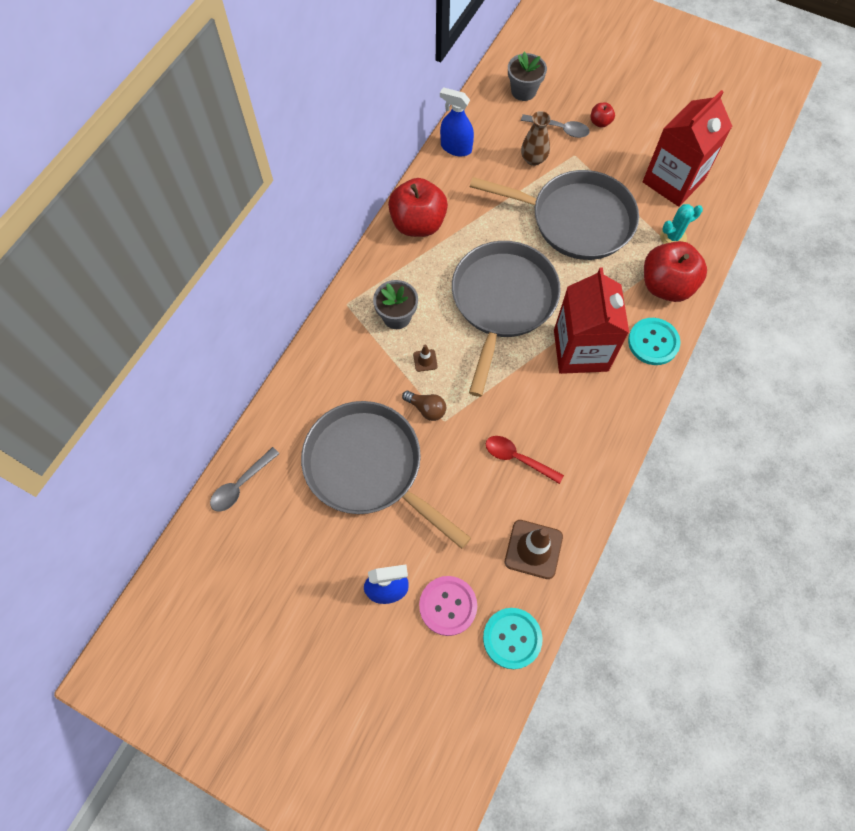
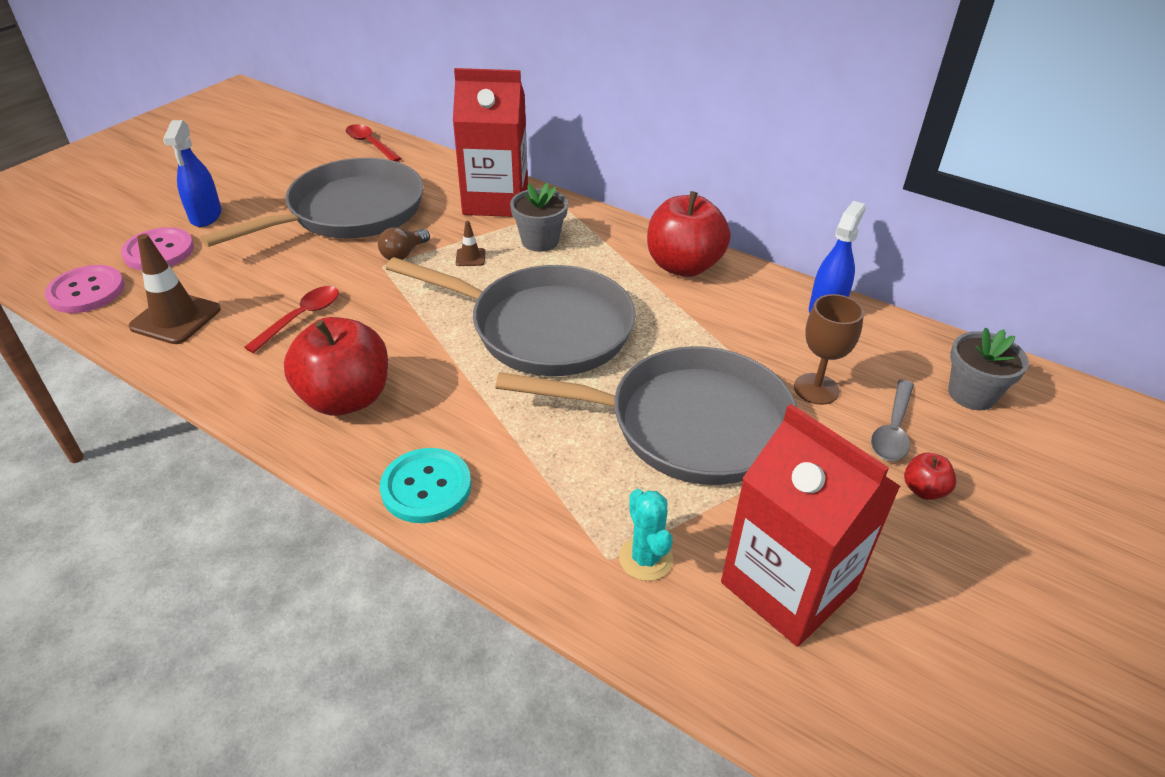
camera: 95 degrees right, 25 degrees down
grey spoon [210,447,280,512] -> red spoon [346,124,402,162]
grey pan [470,170,639,260] -> grey pan turned 105 degrees counterclockwise [495,346,797,485]
turquoise button [483,608,543,669] -> pink button [45,265,125,313]
brown vase [521,111,551,166] -> brown goblet [794,294,864,405]
red carton [554,267,629,374] -> red carton moved to [453,68,528,217]
red apple [644,241,707,302] -> red apple moved to [284,317,388,416]

